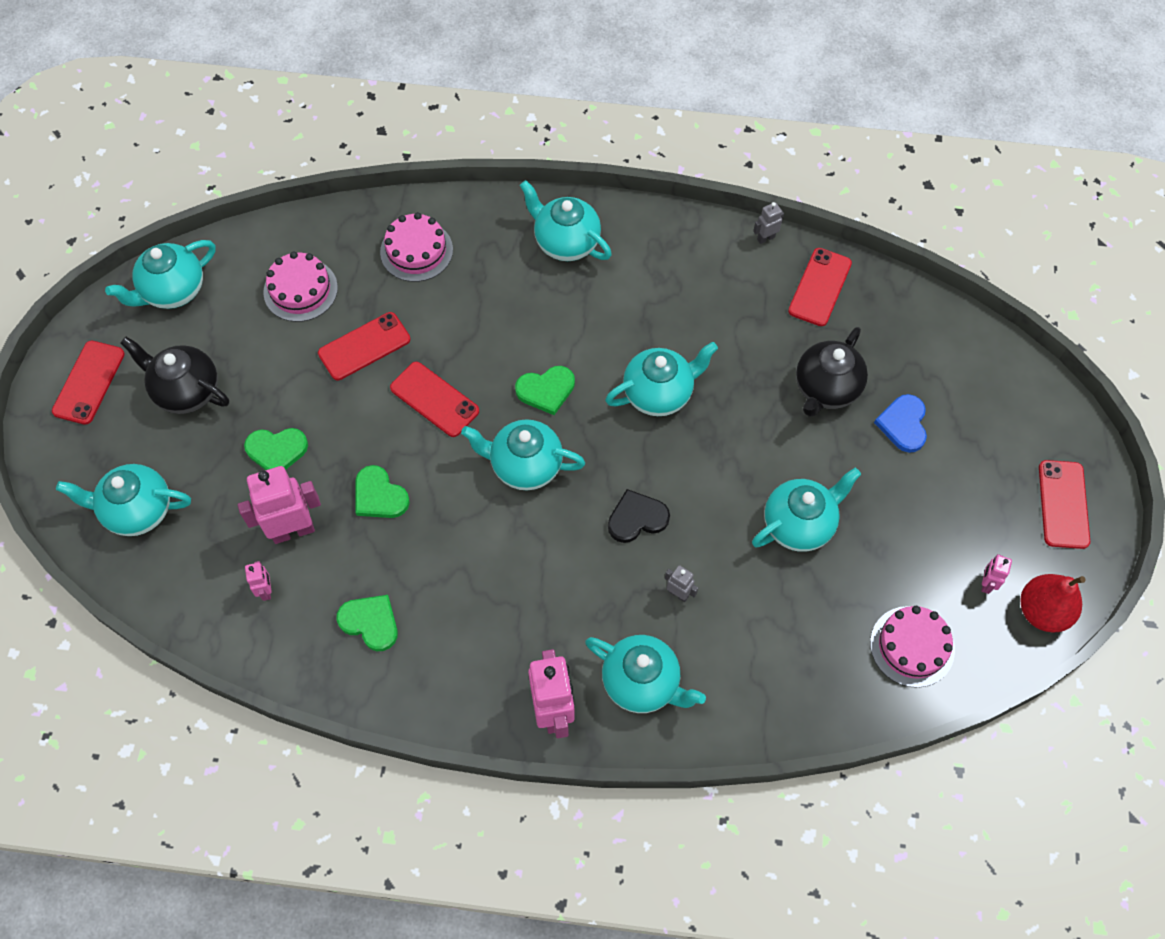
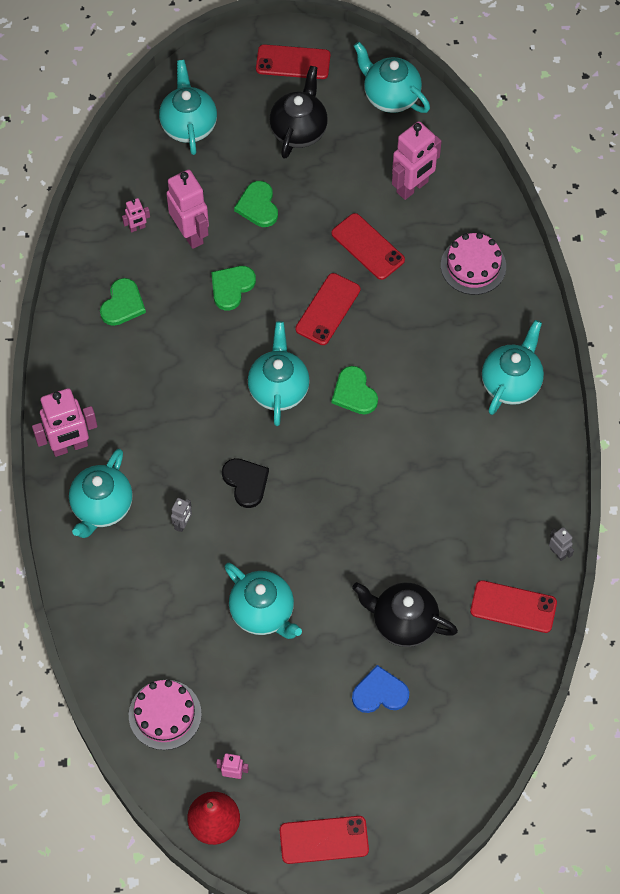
camera: 80 degrees right, 0 degrees up
pink cake [263,251,338,322] -> pink robot [392,121,442,200]
turquoise teapot [605,342,718,416] -> none

